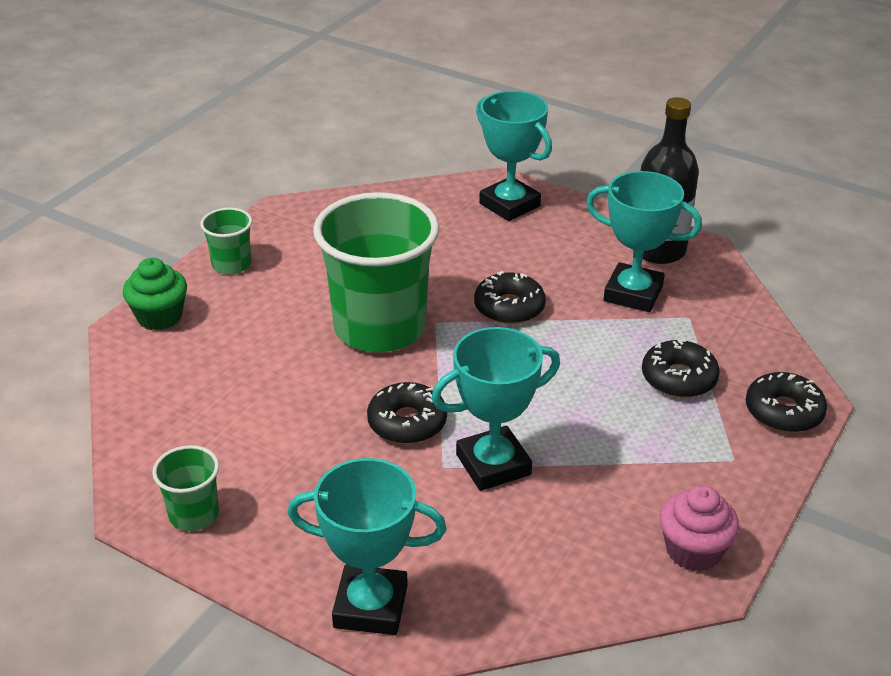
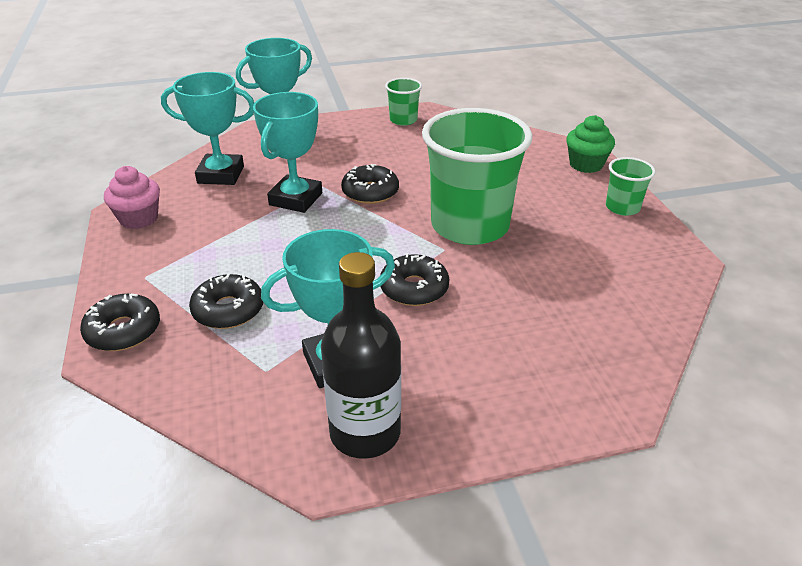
camera: 135 degrees right, 0 degrees up
turquoise trophy [476,91,552,221] -> turquoise trophy moved to [161,72,254,185]

